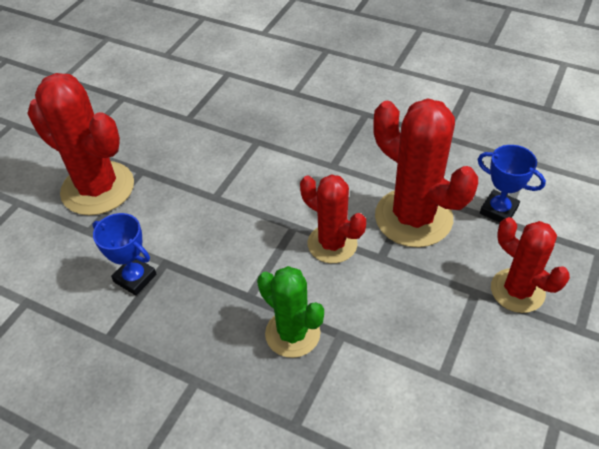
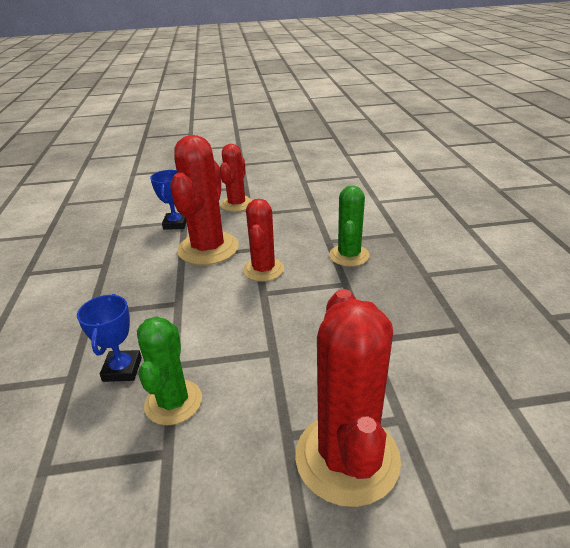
camera: 125 degrees left, 15 degrees down
blue trophy [92,213,157,295] -> blue trophy moved to [77,294,142,382]
none -> green cactus [137,316,202,425]

